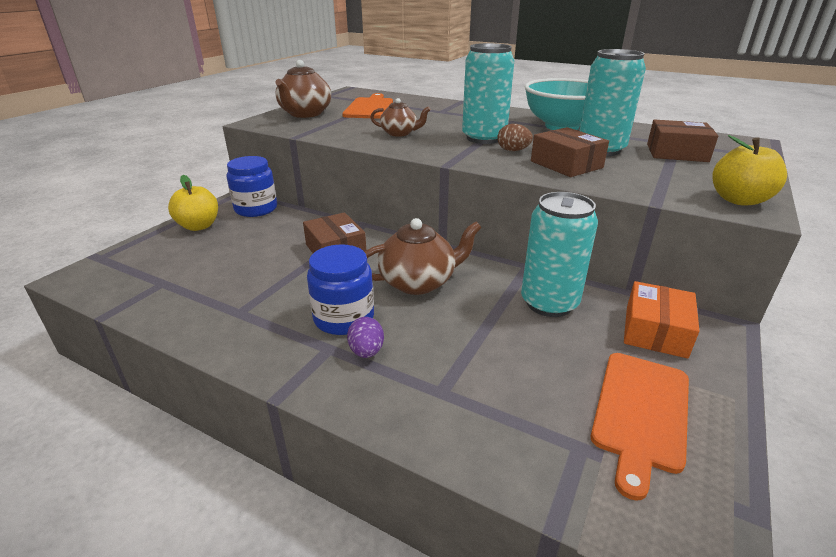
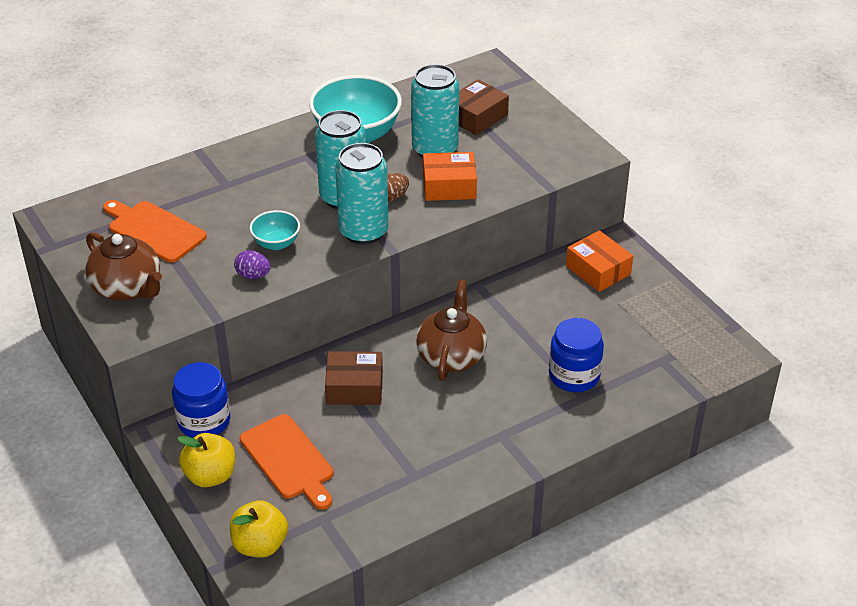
camera: 60 degrees left, 10 degrees up
blue jar [307,245,374,335] -> blue jar moved to [549,318,604,392]
purple egg [347,317,384,358] -> purple egg moved to [234,250,271,279]
brown teapot [370,98,431,137] -> turquoise bowl [250,210,300,250]
turquoise can [521,192,598,317] -> turquoise can moved to [335,143,389,244]
brown box [531,127,609,177] -> orange box [423,152,477,201]
orange cutting board [591,353,689,501] -> orange cutting board moved to [240,414,334,510]
yellow apple [712,135,787,205] -> yellow apple moved to [230,500,288,558]

